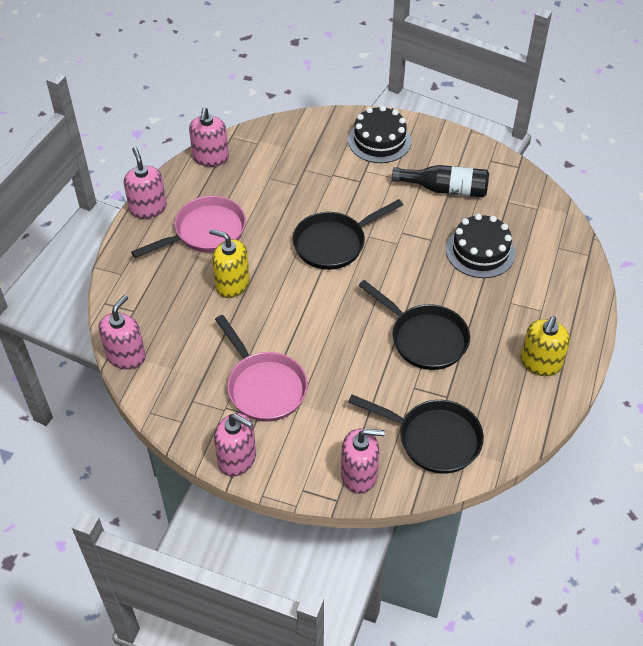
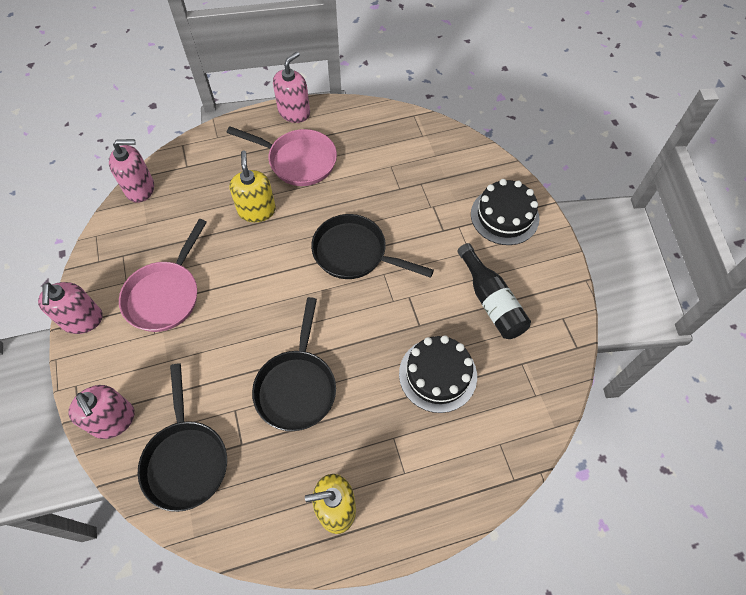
camera: 55 degrees right, 10 degrees up
pink soap dispenser [189,107,229,167] -> none

